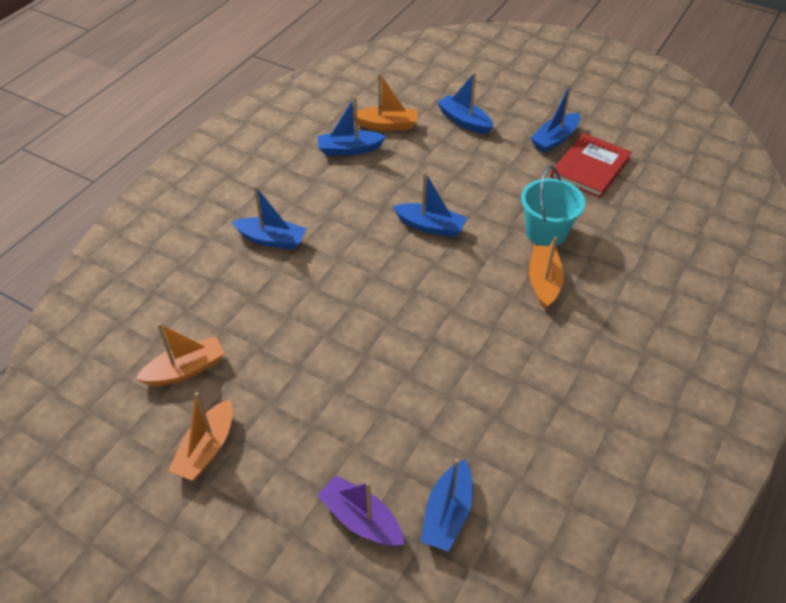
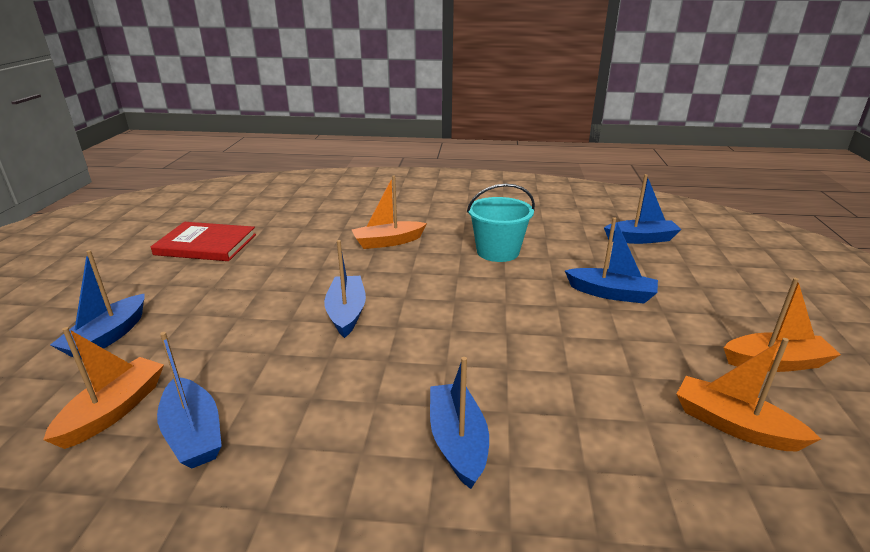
camera: 115 degrees left, 20 degrees down
purple boat [317,475,405,547] -> none
orange boat [353,73,418,131] -> orange boat turned 45 degrees clockwise [43,327,164,449]
turquoise bucket [521,166,585,246] -> turquoise bucket moved to [467,184,535,262]
blue boat [530,84,580,153] -> blue boat moved to [565,217,658,304]

